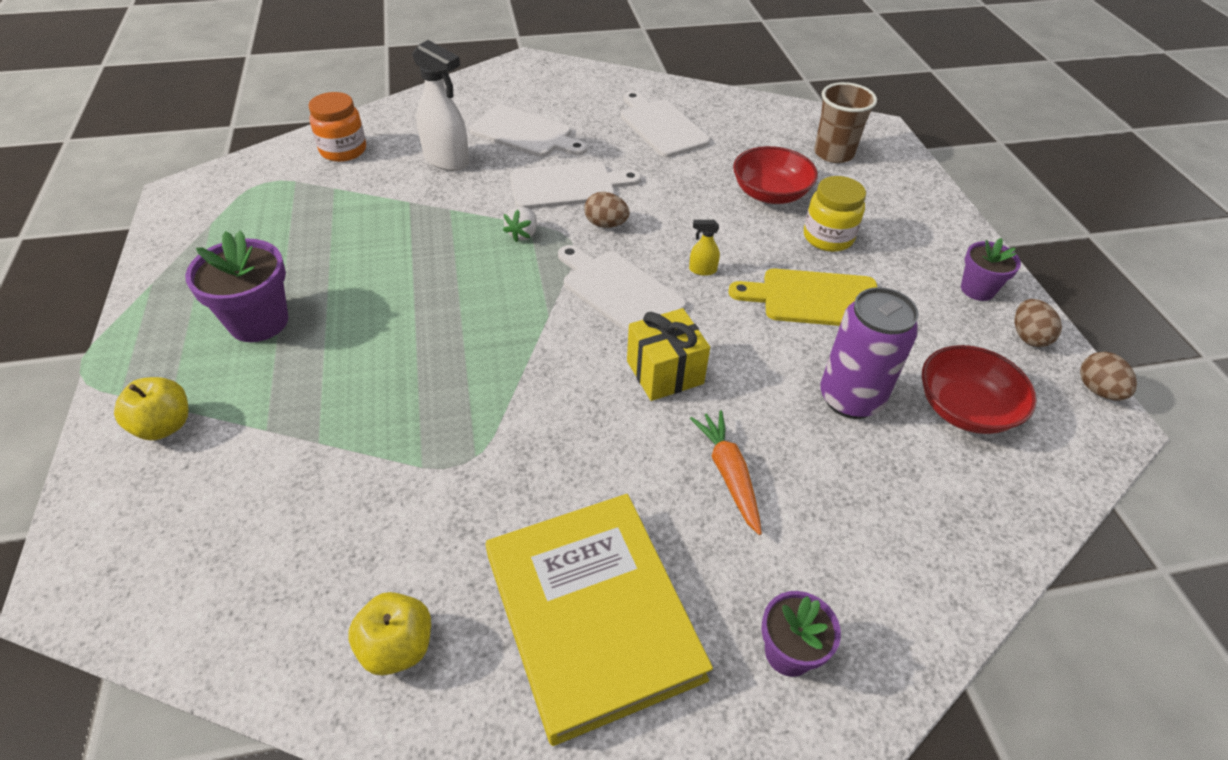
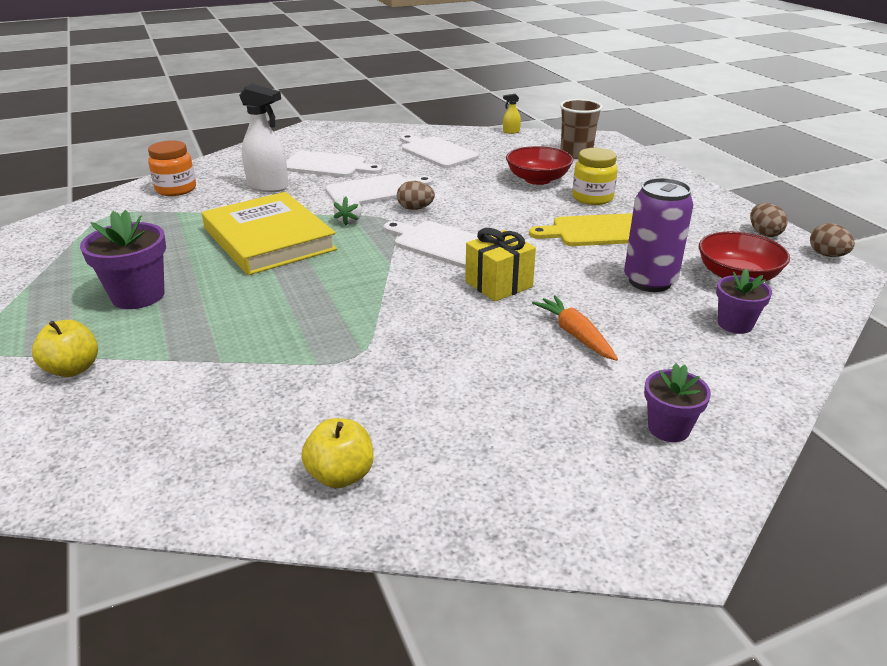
camera: 10 degrees left, 15 degrees down
yellow book [486,494,713,746] -> yellow book moved to [202,192,337,275]
yellow spray bottle [689,220,720,276] -> yellow spray bottle moved to [503,94,521,134]
purple flower pot [961,238,1021,301] -> purple flower pot moved to [716,269,772,334]

